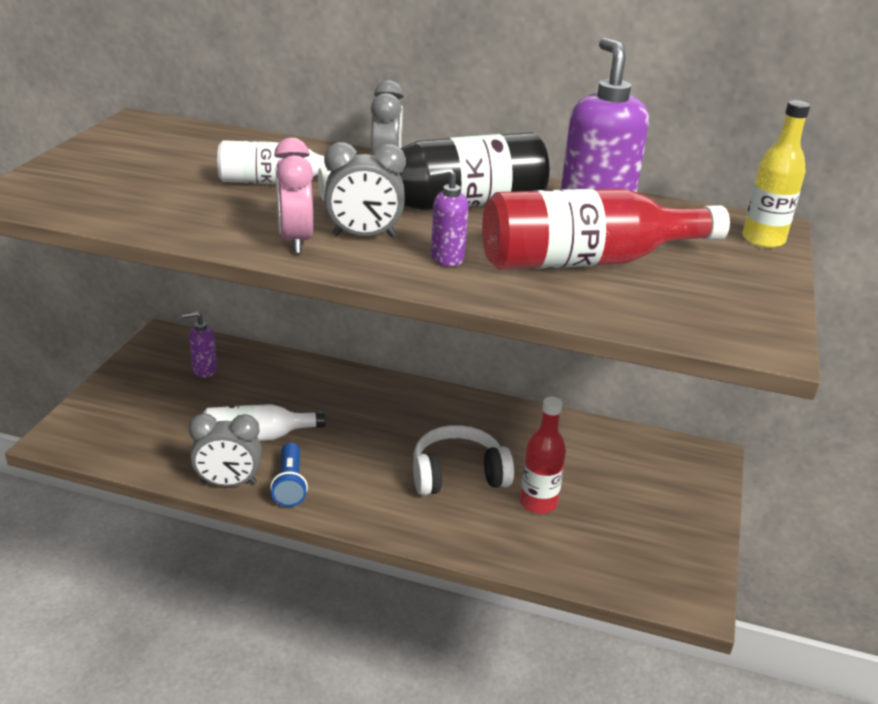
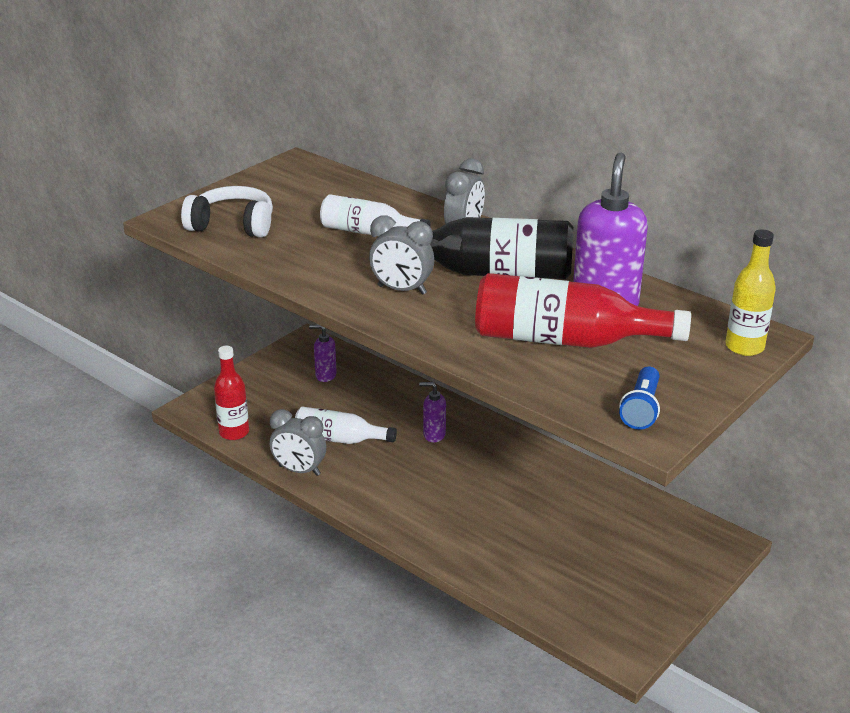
camera: 25 degrees right, 0 degrees up
blue flashlight [270,443,308,507] -> blue flashlight moved to [619,367,660,430]
pink clock [274,138,313,254] -> none
white headphones [413,425,514,495] -> white headphones moved to [181,186,273,238]
purple soap dispenser [429,167,468,267] -> purple soap dispenser moved to [419,382,446,442]
red bottle [520,397,566,514] -> red bottle moved to [214,346,249,440]

